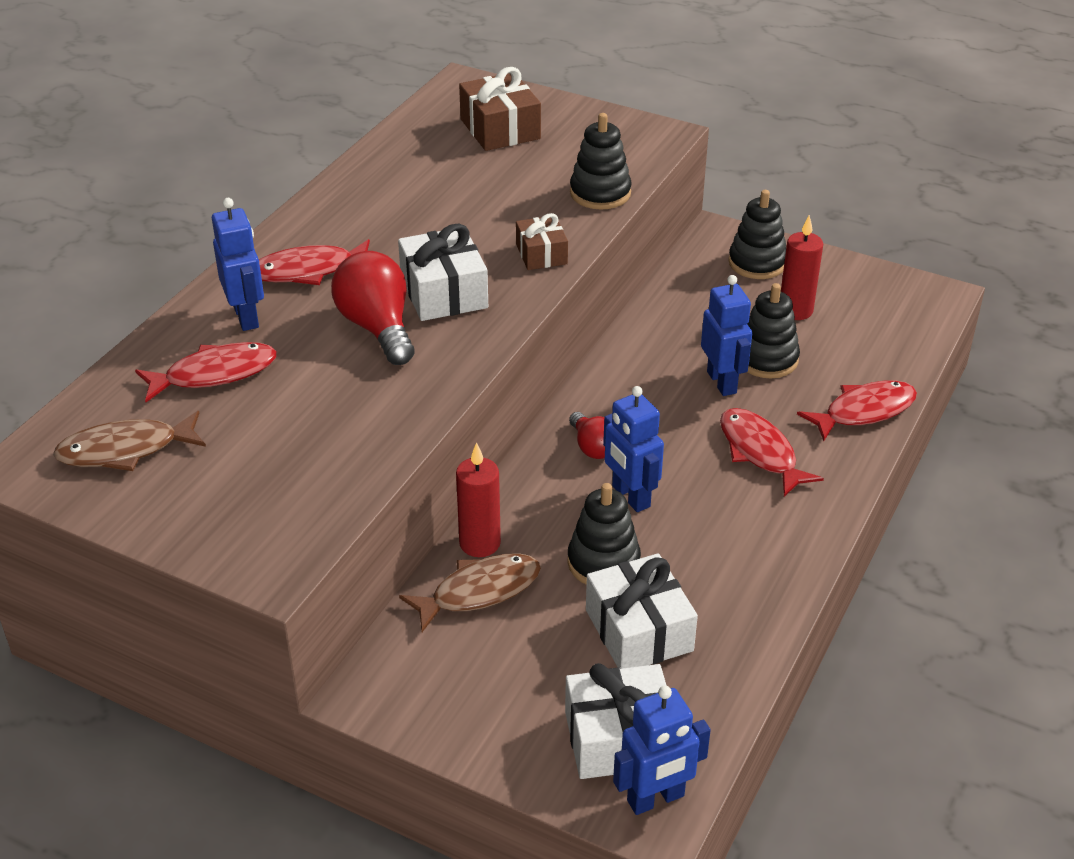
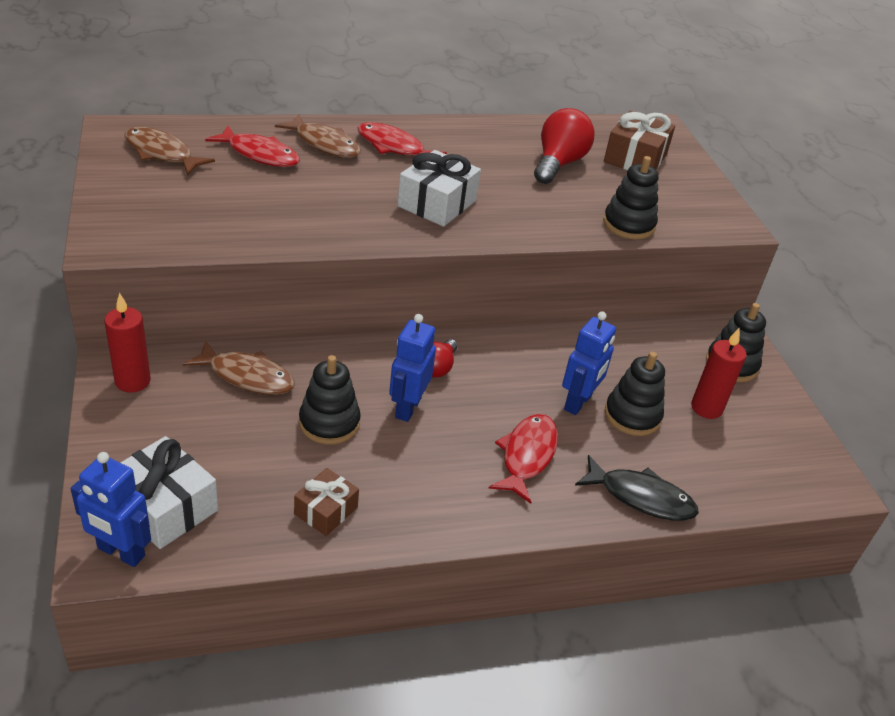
camera: 45 degrees right, 0 degrees up
blue robot [212,198,264,331] -> brown fish [275,114,361,158]
red light bulb [331,251,415,365] -> red light bulb moved to [534,108,594,184]
red candle [456,442,501,557] -> red candle moved to [105,293,151,393]
brown gift [516,213,568,270] -> brown gift moved to [294,468,359,536]
white gift [586,553,698,669] -> none
red fish [797,381,917,441] -> black fish [575,455,699,521]

